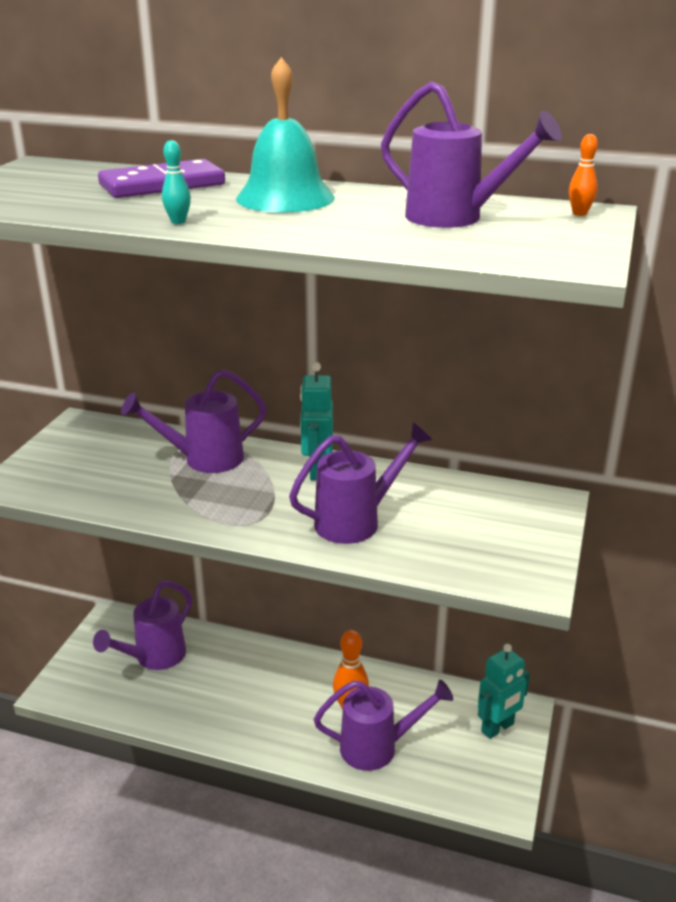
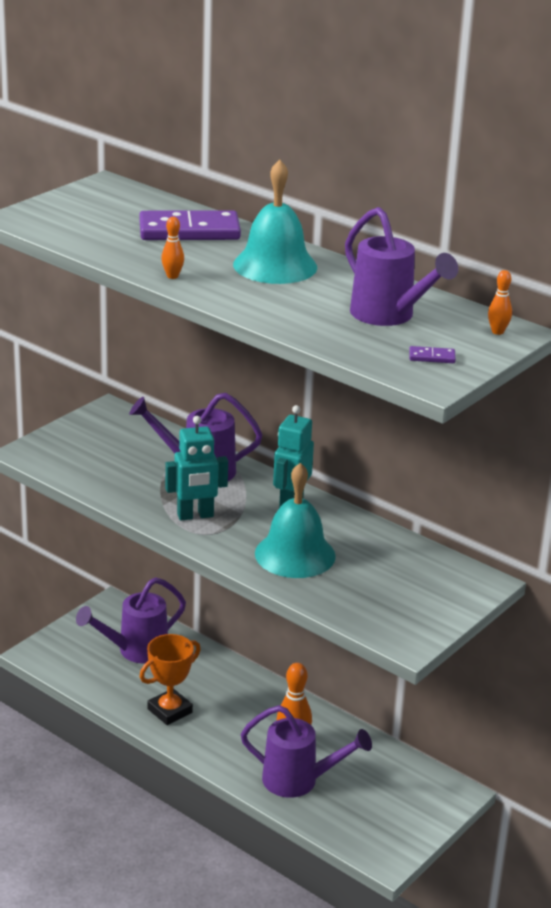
camera: 20 degrees right, 0 degrees up
turquoise bowling pin [162,140,191,224] -> orange bowling pin [161,217,184,279]
purple watering can [289,422,433,544] -> turquoise bell [255,463,336,578]
turquoise robot [478,644,530,739] -> turquoise robot moved to [165,416,228,521]
none -> orange trophy [140,634,201,725]
none -> purple domino [409,346,456,363]

